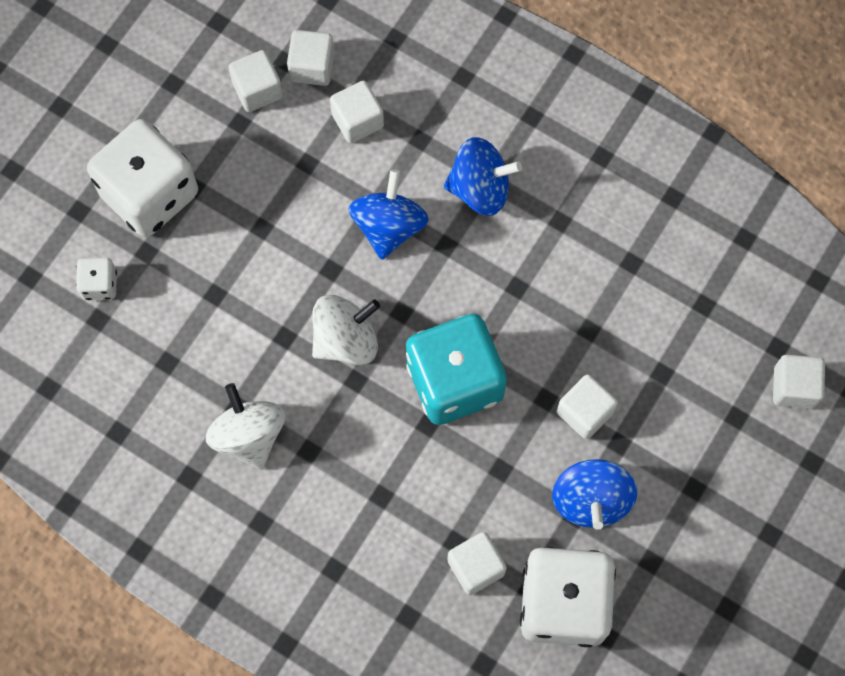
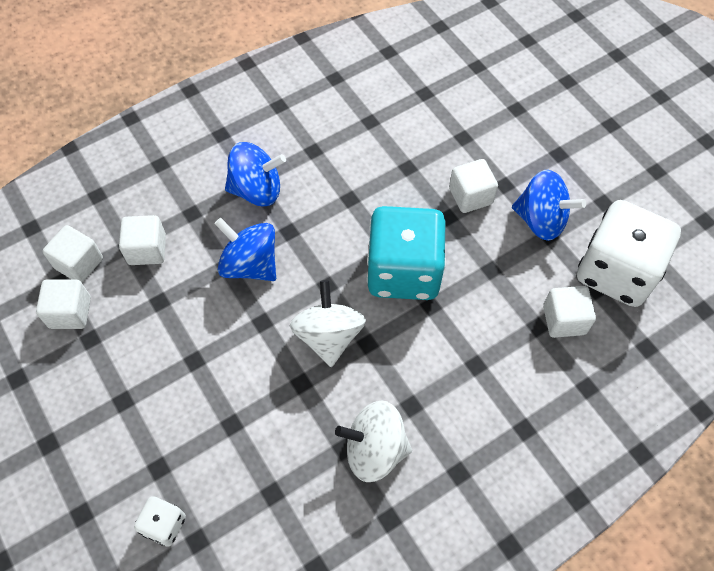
camera: 65 degrees left, 10 degrees down
white dice [87,119,198,237] -> none
blue spinning top [444,137,522,216] -> blue spinning top turned 60 degrees clockwise [225,142,286,206]
white cube [773,355,825,409] -> none

